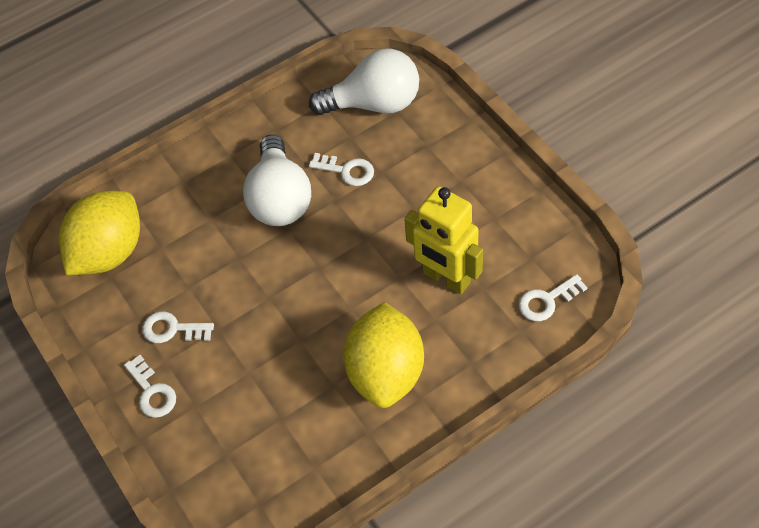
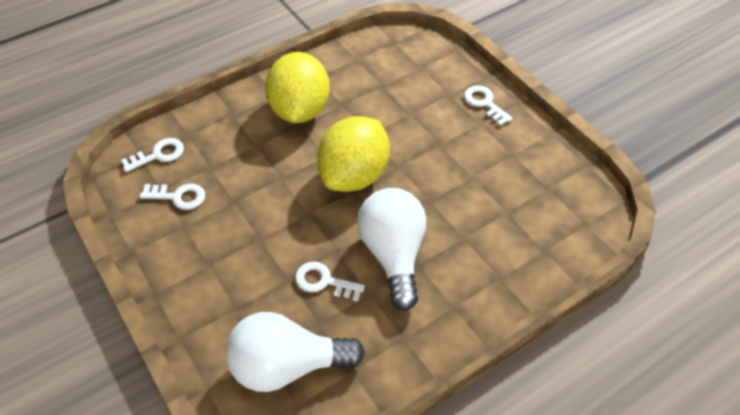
camera: 175 degrees right, 5 degrees down
yellow lemon [59,191,140,275] -> yellow lemon moved to [317,116,390,192]
white key [142,311,214,343] -> white key moved to [140,184,205,210]
yellow robot [404,186,483,295] -> none

